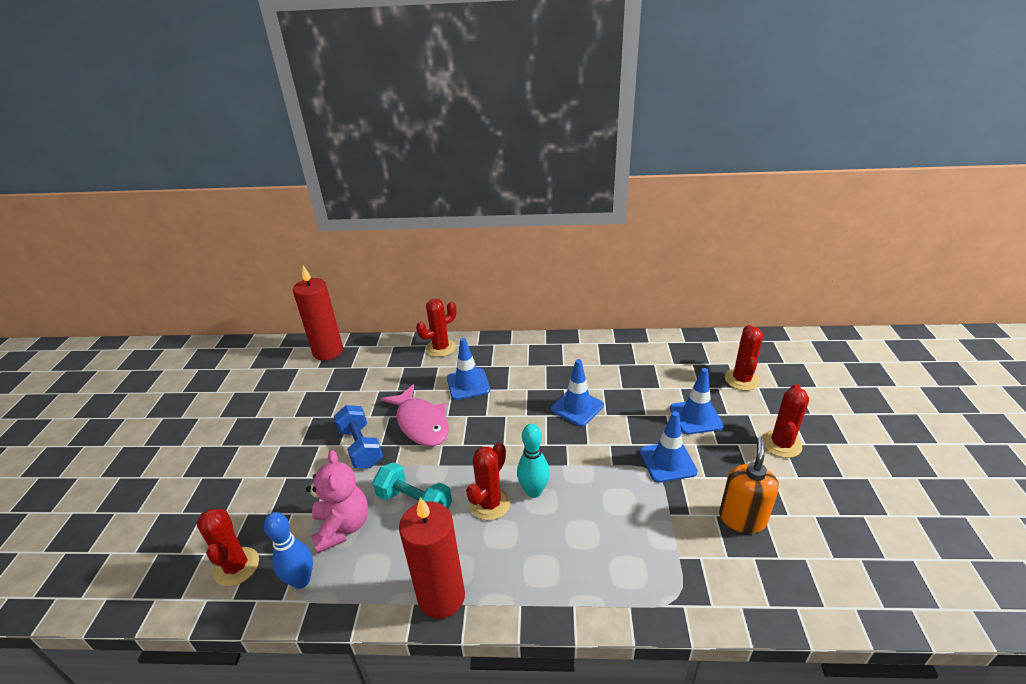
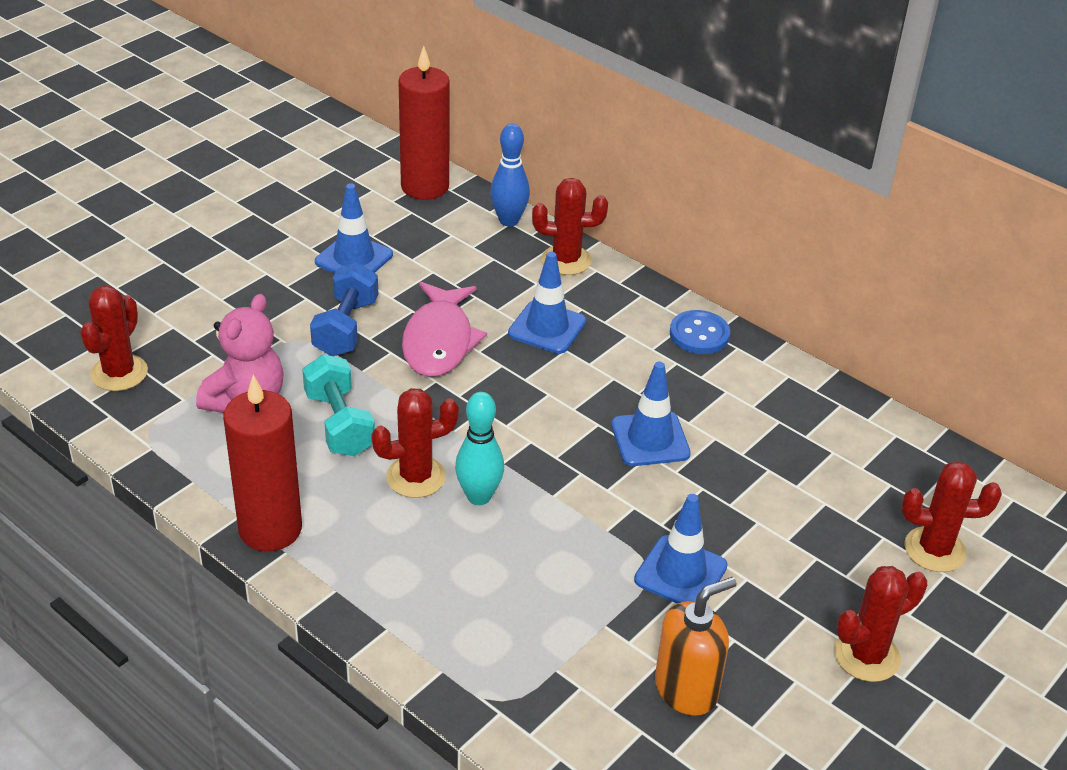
camera: 35 degrees right, 5 degrees up
blue bowling pin [264,512,313,589] -> blue bowling pin moved to [490,124,530,227]
blue traffic cone [670,368,724,435] -> blue traffic cone moved to [315,183,393,274]
red cactus [725,325,763,390] -> red cactus turned 45 degrees clockwise [902,461,1002,572]
none -> blue button [670,310,730,354]

